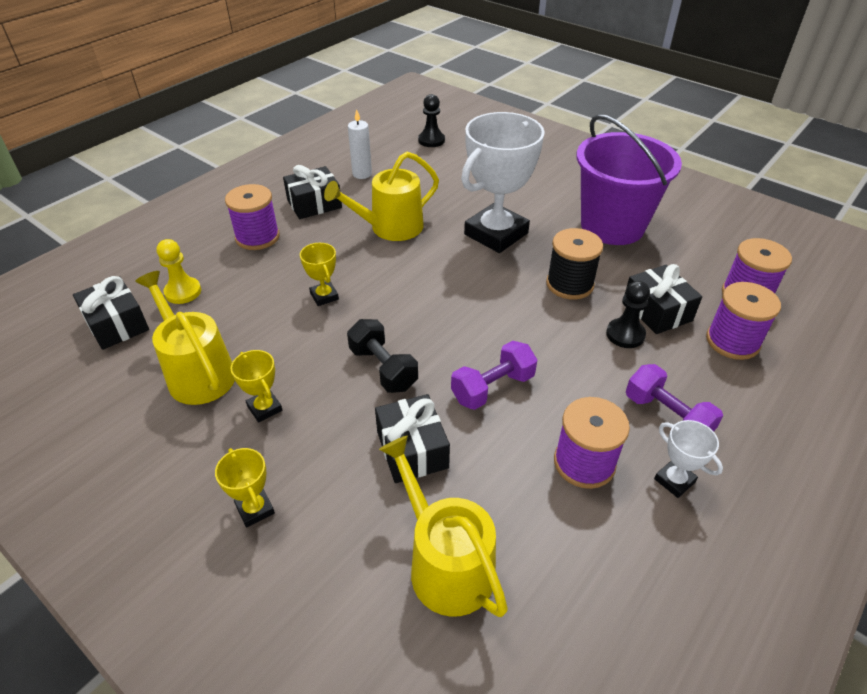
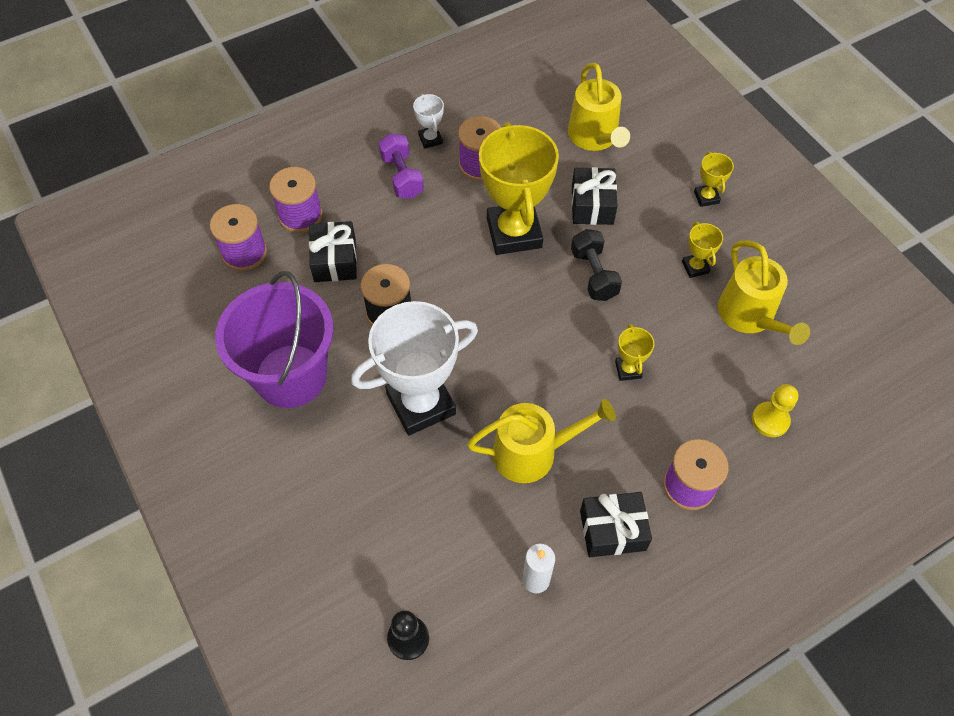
camera: 160 degrees left, 15 degrees up
black gift [73,276,149,350] -> none
purple dumbbell [451,341,537,410] -> yellow trophy [479,122,559,255]
black pawn [606,281,650,348] -> none

